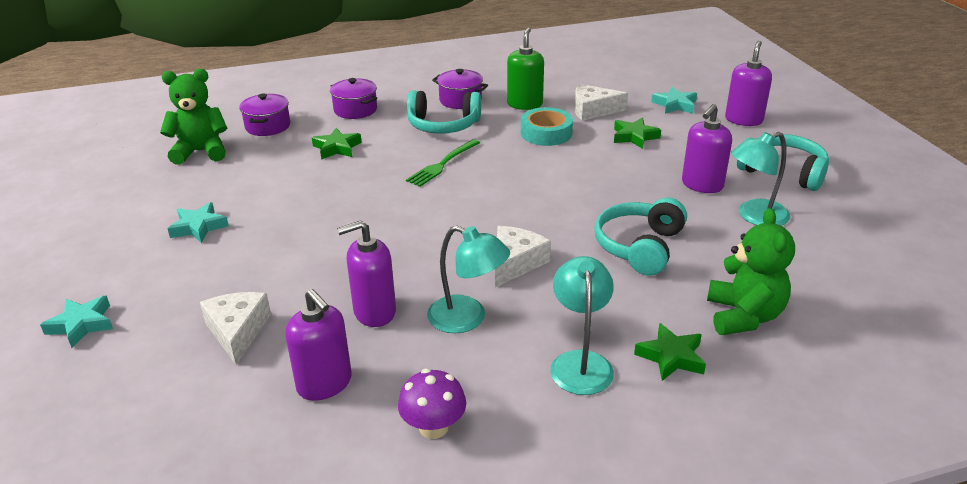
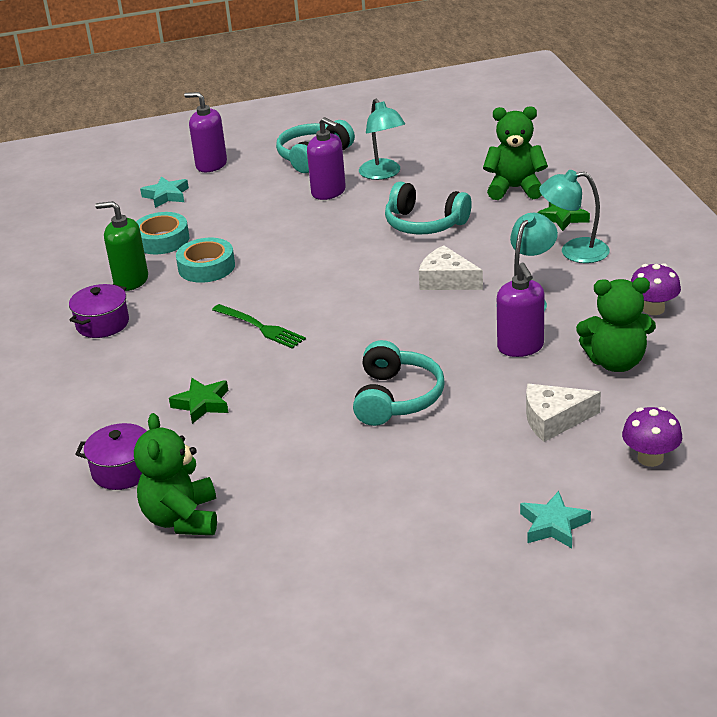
camera: 85 degrees left, 0 degrees up
turquoise star [168,202,229,243] -> none
purple soap dispenser [285,289,352,401] -> green teddy bear [576,277,656,372]
purple pot [330,78,377,119] -> none
turquoise headphones [407,90,481,134] -> turquoise headphones moved to [353,340,445,426]
white cheese [574,84,628,121] -> turquoise tape [136,212,189,254]
green star [614,118,661,149] -> none
none -> purple mushroom [622,407,682,467]

